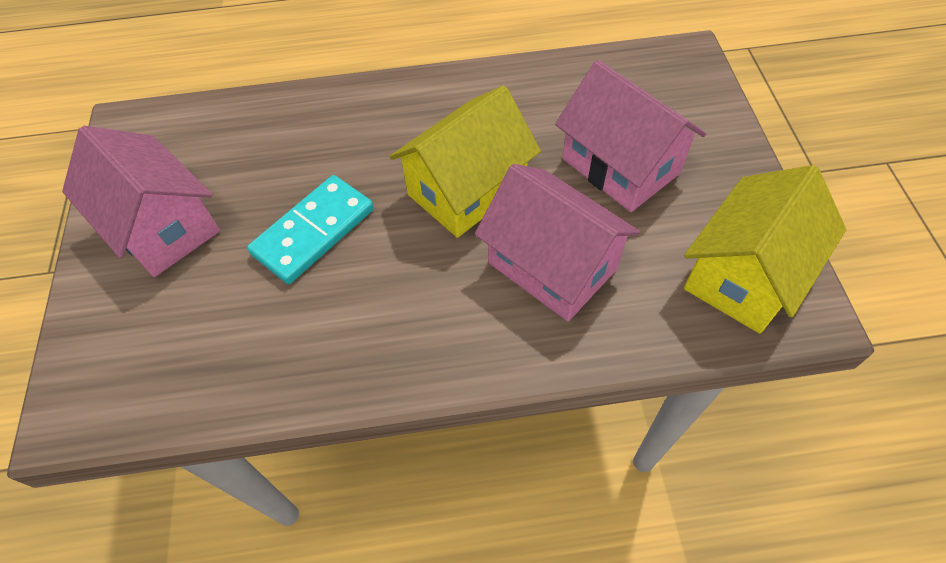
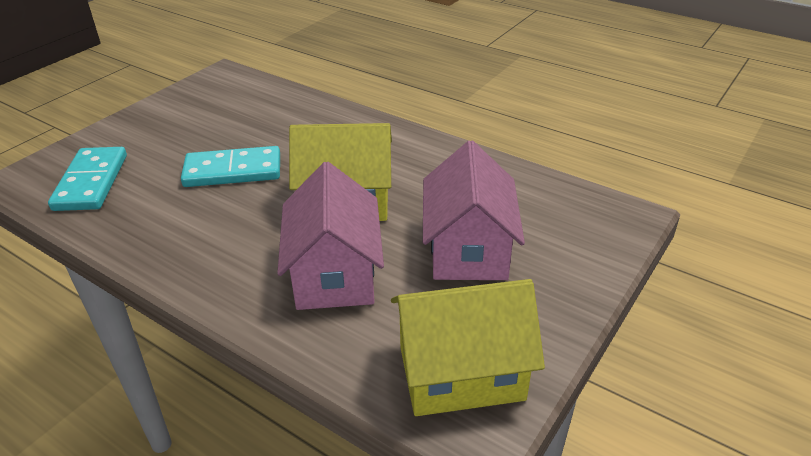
camera: 40 degrees right, 20 degrees down
pink house [62,126,220,277] -> none
none -> turquoise domino [48,147,127,211]

